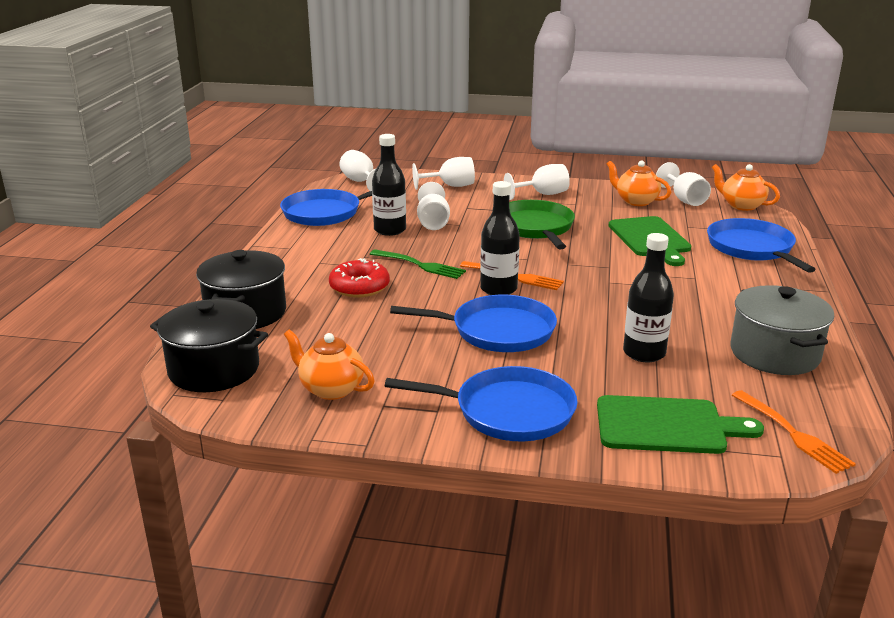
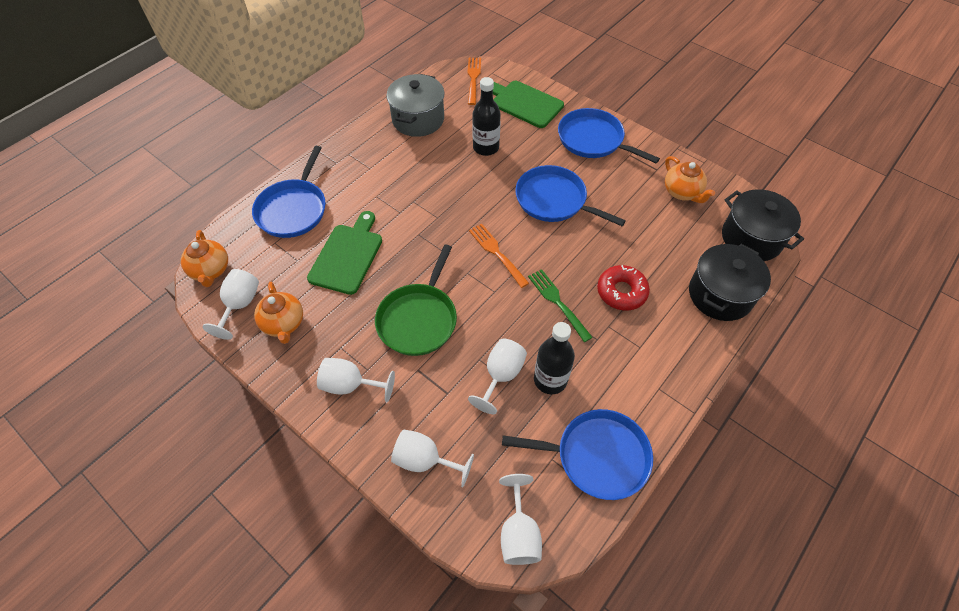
camera: 150 degrees left, 30 degrees up
black bottle [480,181,520,295] -> none

